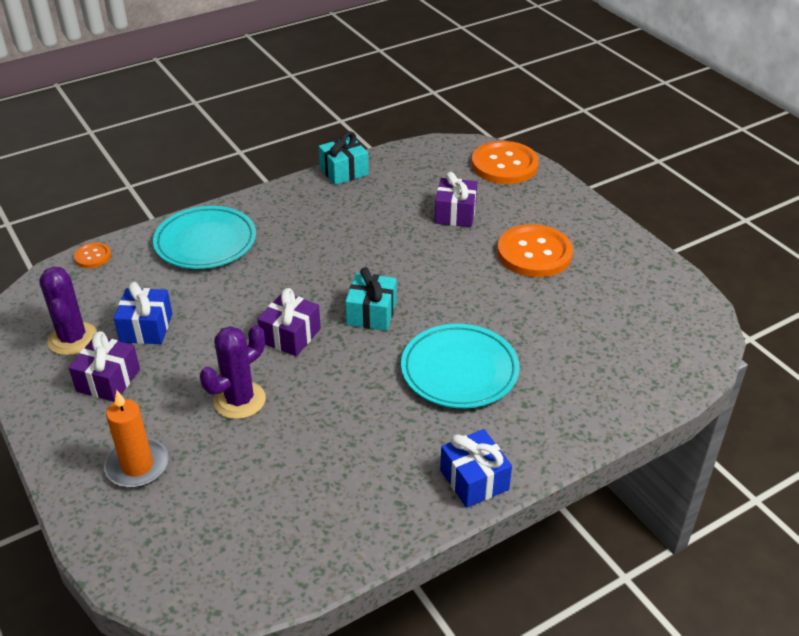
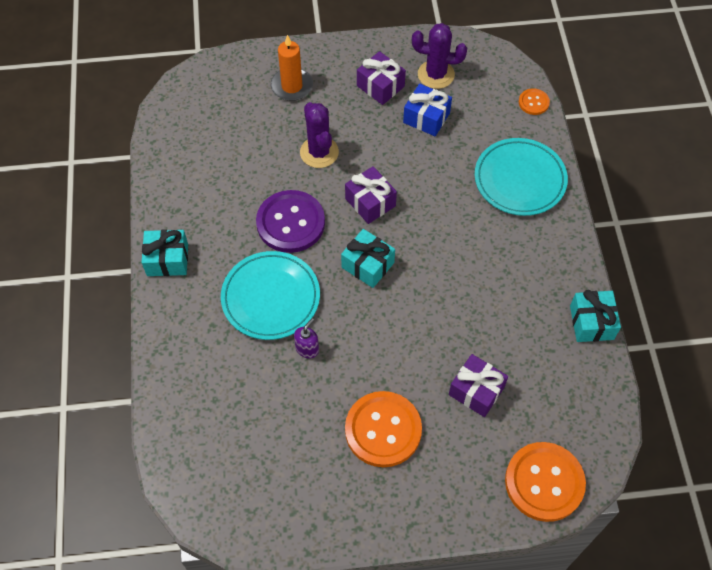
camera: 115 degrees right, 20 degrees up
blue gift [440,429,512,508] -> turquoise gift [141,230,188,276]
none -> purple button [256,190,325,253]
none -> purple soap dispenser [294,318,319,358]

